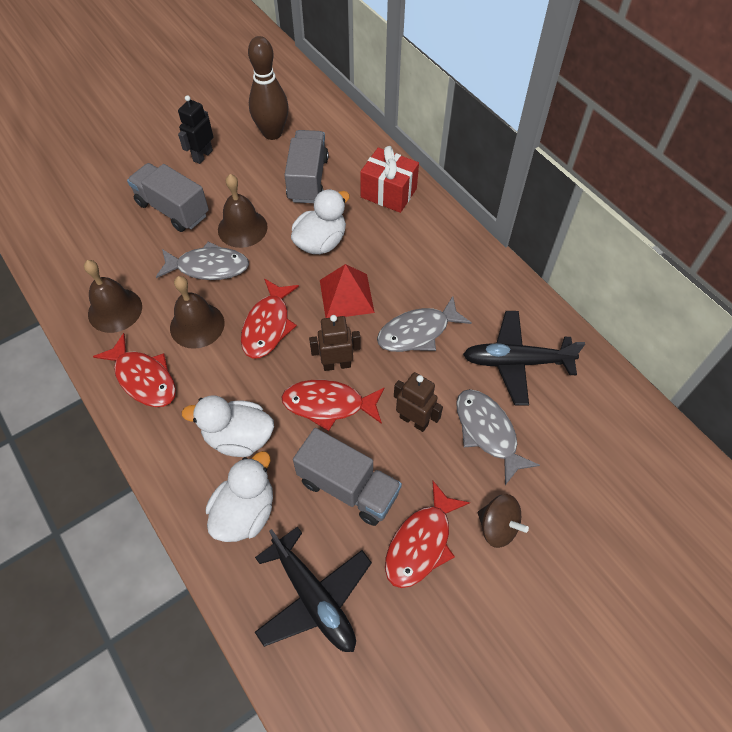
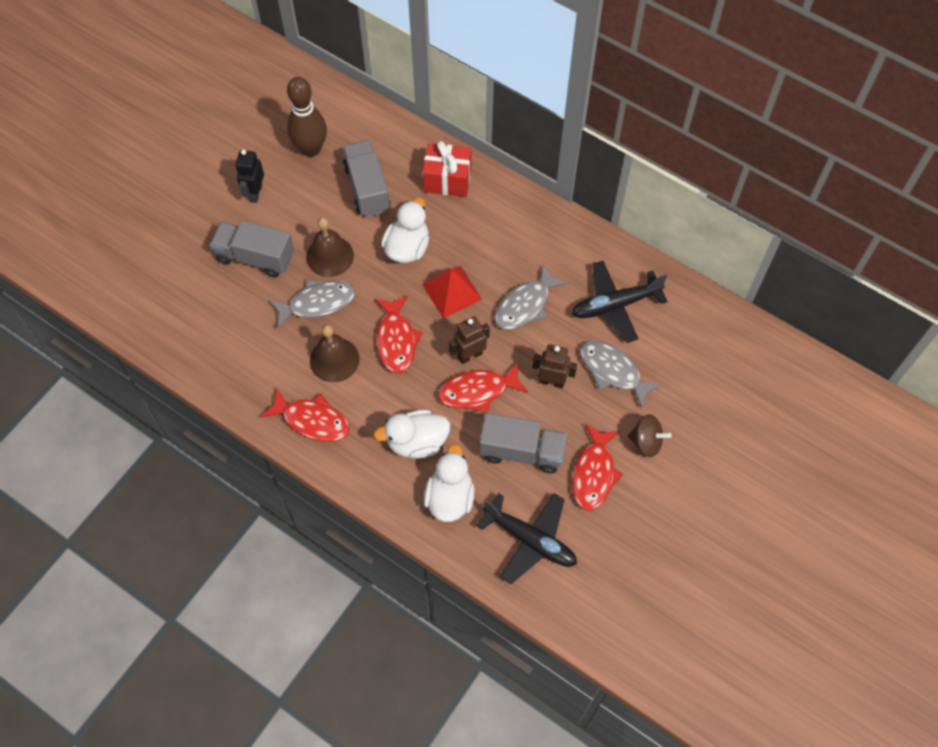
camera: 20 degrees left, 5 degrees up
brown bell [84,260,142,333] -> none

